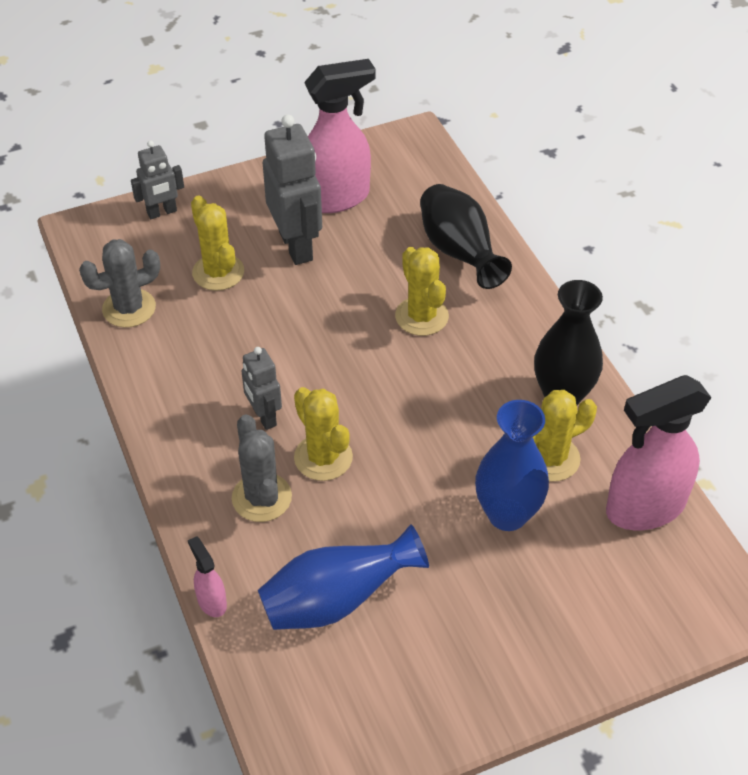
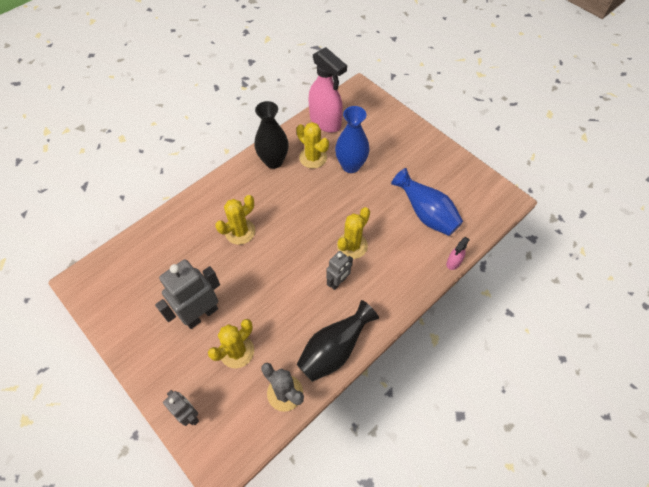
camera: 110 degrees left, 10 degrees up
grey cactus [232,414,292,522] -> none
pink spray bottle [304,59,375,213] -> none
black vase [420,184,512,289] -> black vase moved to [297,300,379,382]

